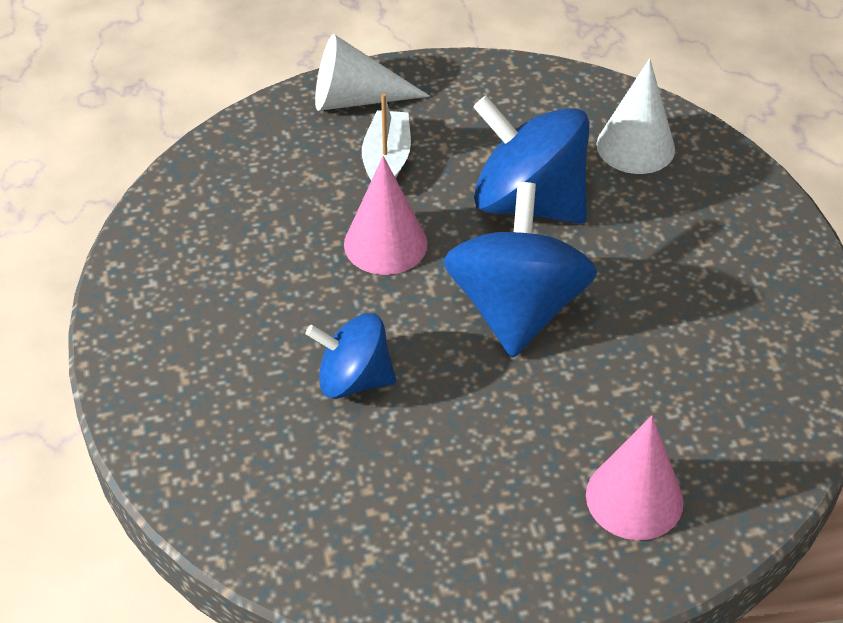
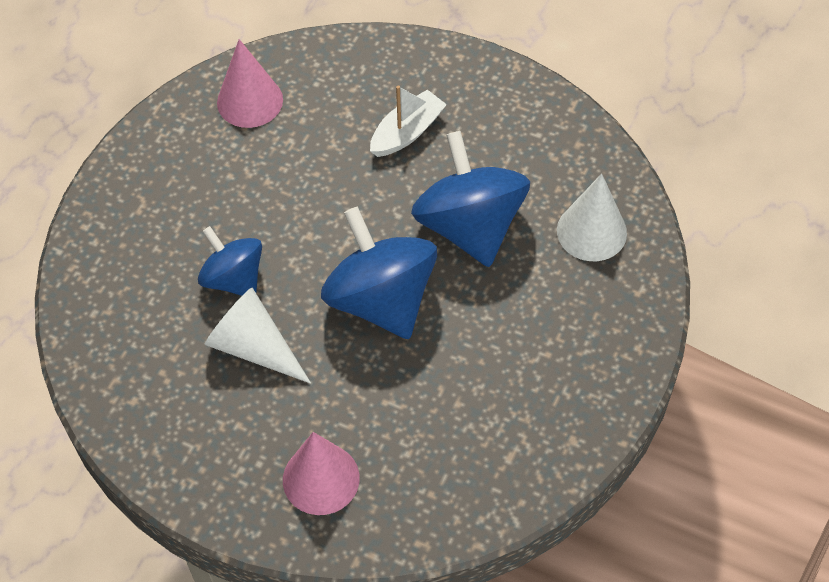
camera: 40 degrees right, 10 degrees up
white cone [315,34,430,111] -> white cone moved to [205,287,311,384]
pink cone [344,156,428,275] -> pink cone moved to [217,39,283,128]
blue spinning top [443,182,597,358] -> blue spinning top turned 75 degrees counterclockwise [321,207,437,339]

